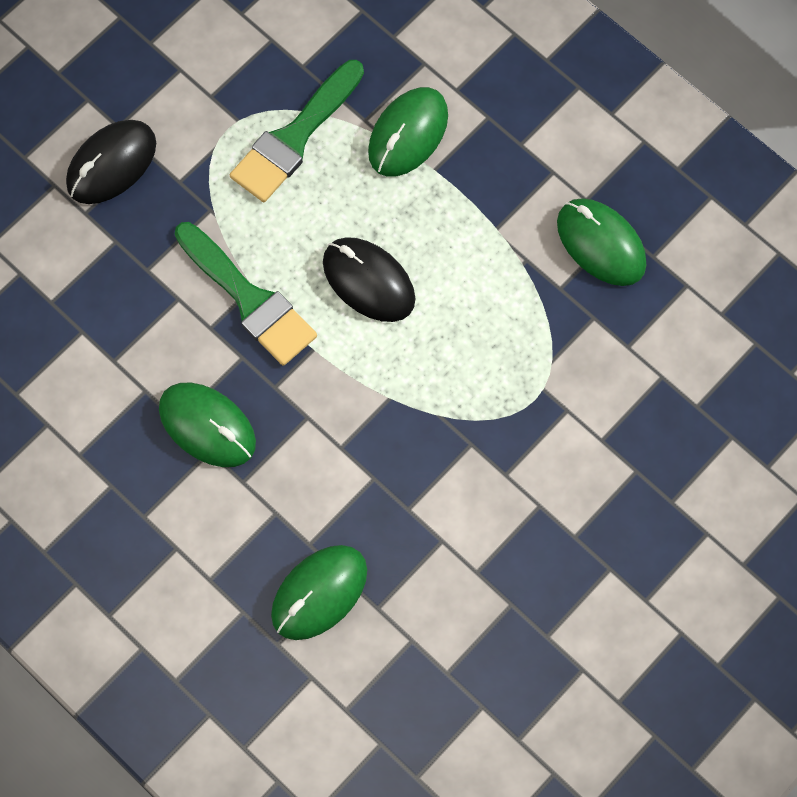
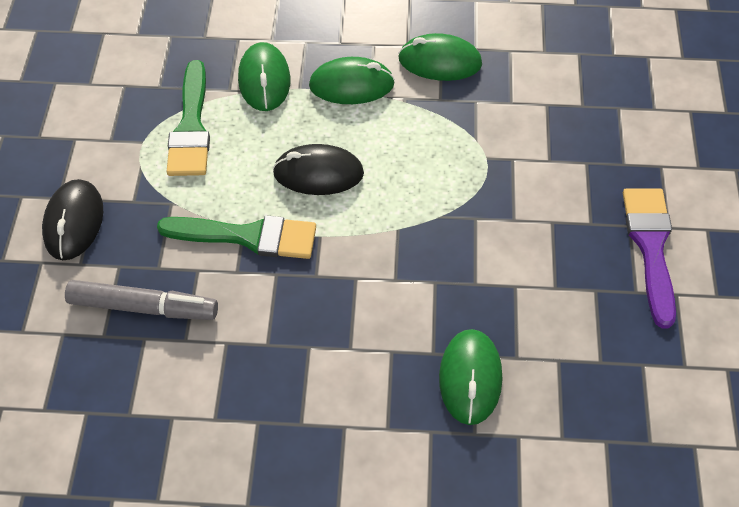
camera: 40 degrees left, 15 degrees down
green mouse [159,383,256,467] -> green mouse moved to [309,57,395,104]
none -> grey marker [65,280,218,320]
none -> purple brush [623,189,676,328]

